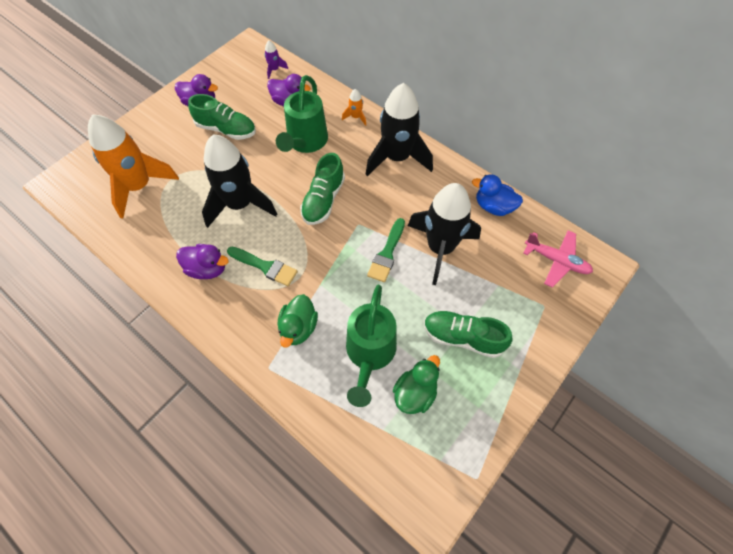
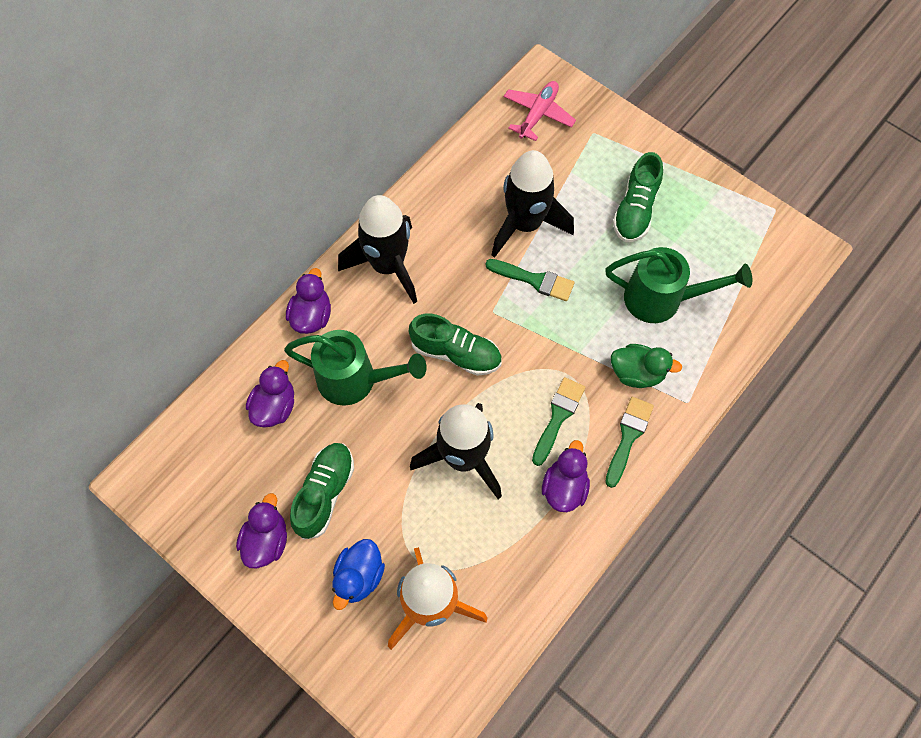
camera: 90 degrees left, 5 degrees up
purple rocket [264,40,288,79] -> none
orange rocket [342,89,366,126] -> purple duck [286,268,331,334]
green duck [393,355,440,414] -> none
blue duck [472,174,523,216] -> blue duck moved to [332,539,385,610]
none -> green brush [605,397,654,488]

